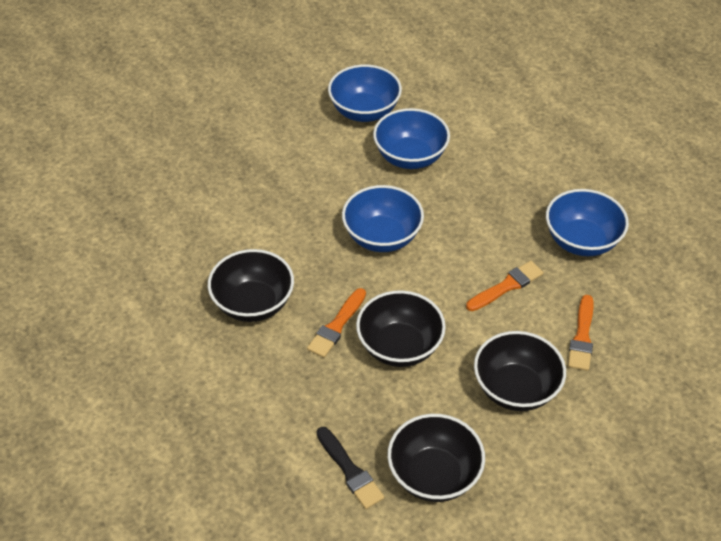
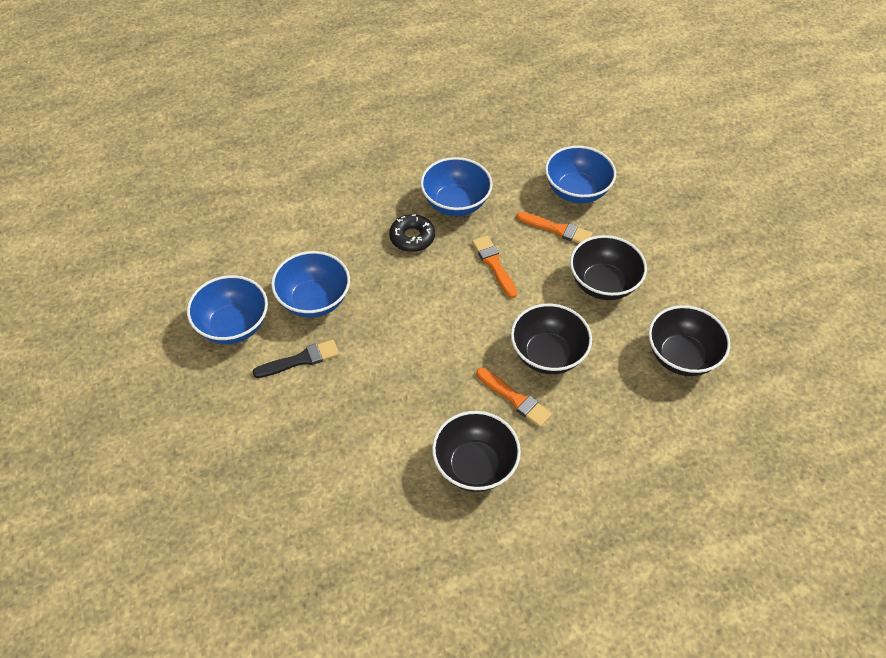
camera: 80 degrees left, 5 degrees up
black brush [317,427,384,509] -> black brush moved to [253,340,339,378]
blue bowl [342,185,424,252] -> blue bowl moved to [545,146,616,203]
none -> black donut [389,214,435,252]

